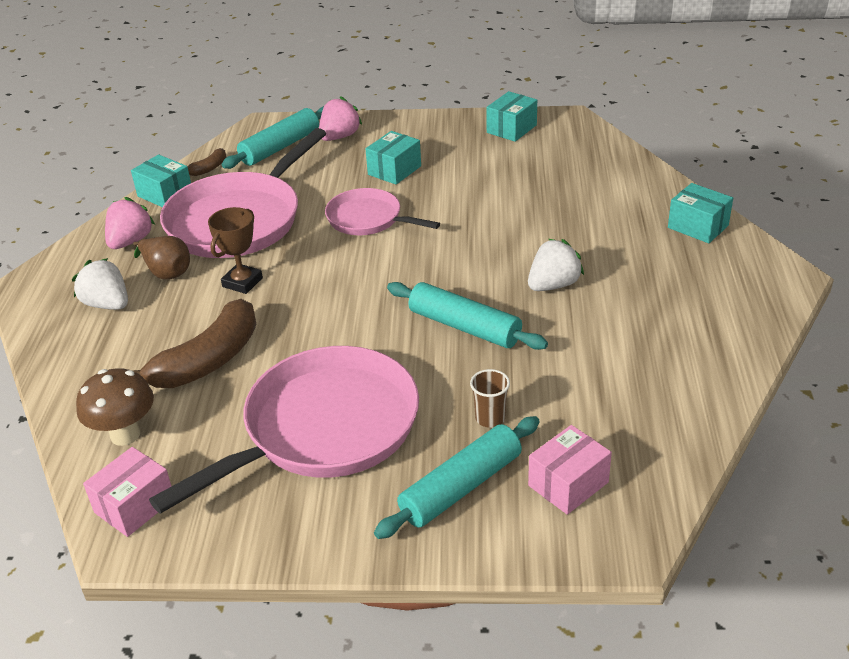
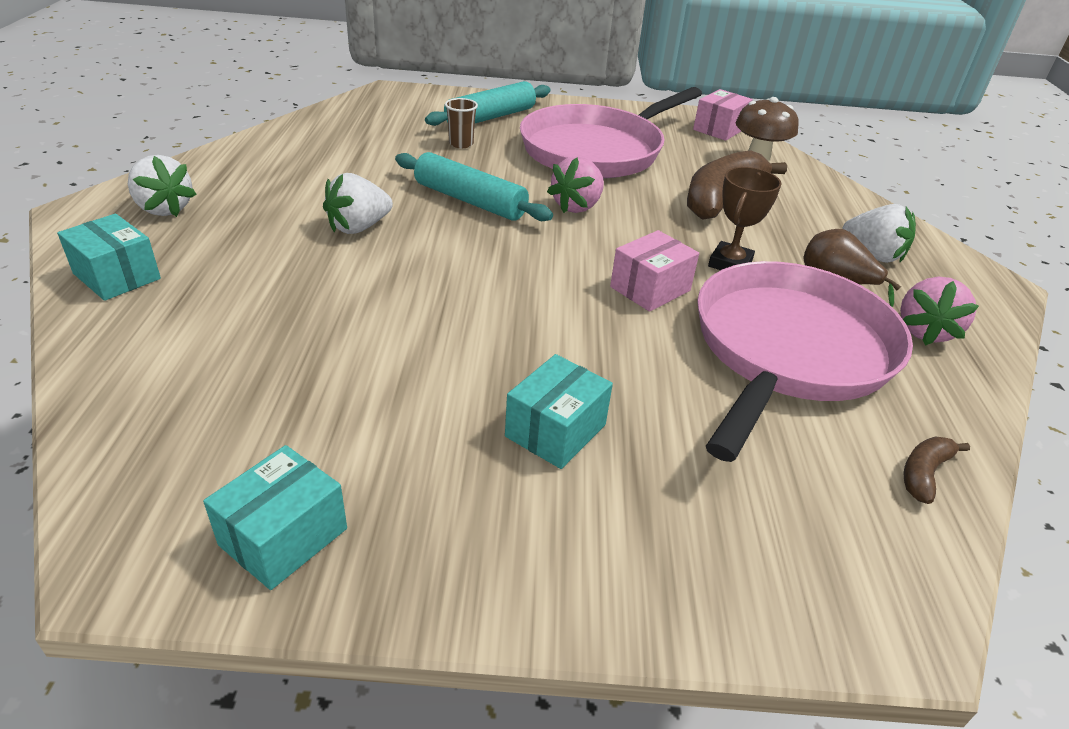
camera: 175 degrees right, 0 degrees up
turquoise box [131,155,191,207] -> none
turquoise rolling pin [222,106,324,169] -> none
pink strawberry [319,96,362,141] -> pink strawberry moved to [547,156,604,213]
pink pan [325,188,440,235] -> none
pink box [528,425,612,515] -> pink box moved to [610,230,699,312]
none -> white strawberry [128,155,196,217]

